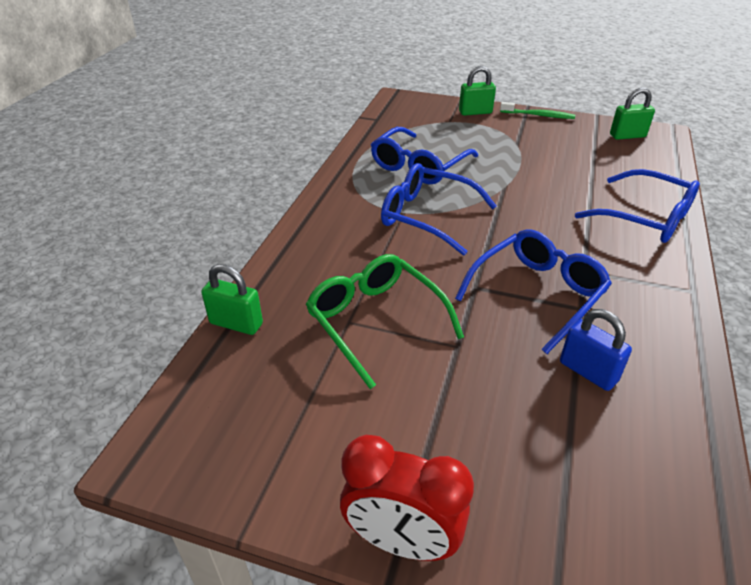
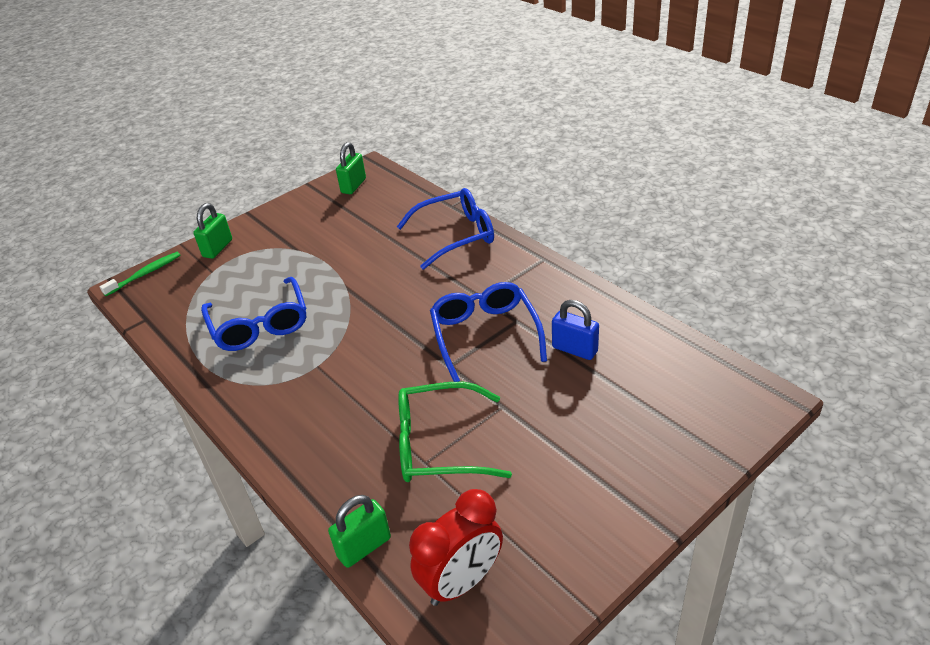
camera: 55 degrees left, 0 degrees up
red clock [340,435,474,561] -> red clock moved to [409,489,503,606]
blue glasses [381,163,497,256] -> none
green toothbrush [500,102,575,119] -> green toothbrush moved to [100,252,181,296]
blue padlock [560,309,632,391] -> blue padlock turned 45 degrees clockwise [552,300,599,360]

